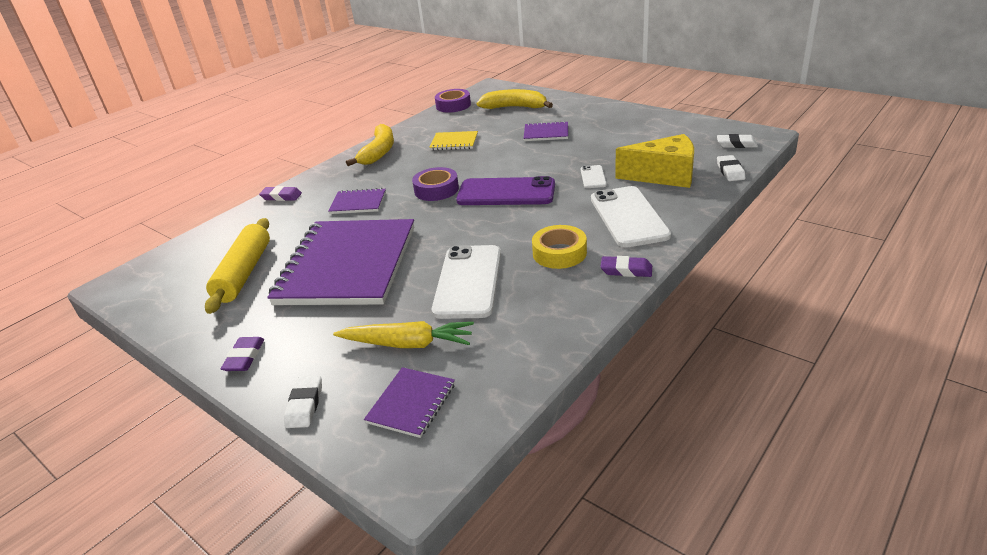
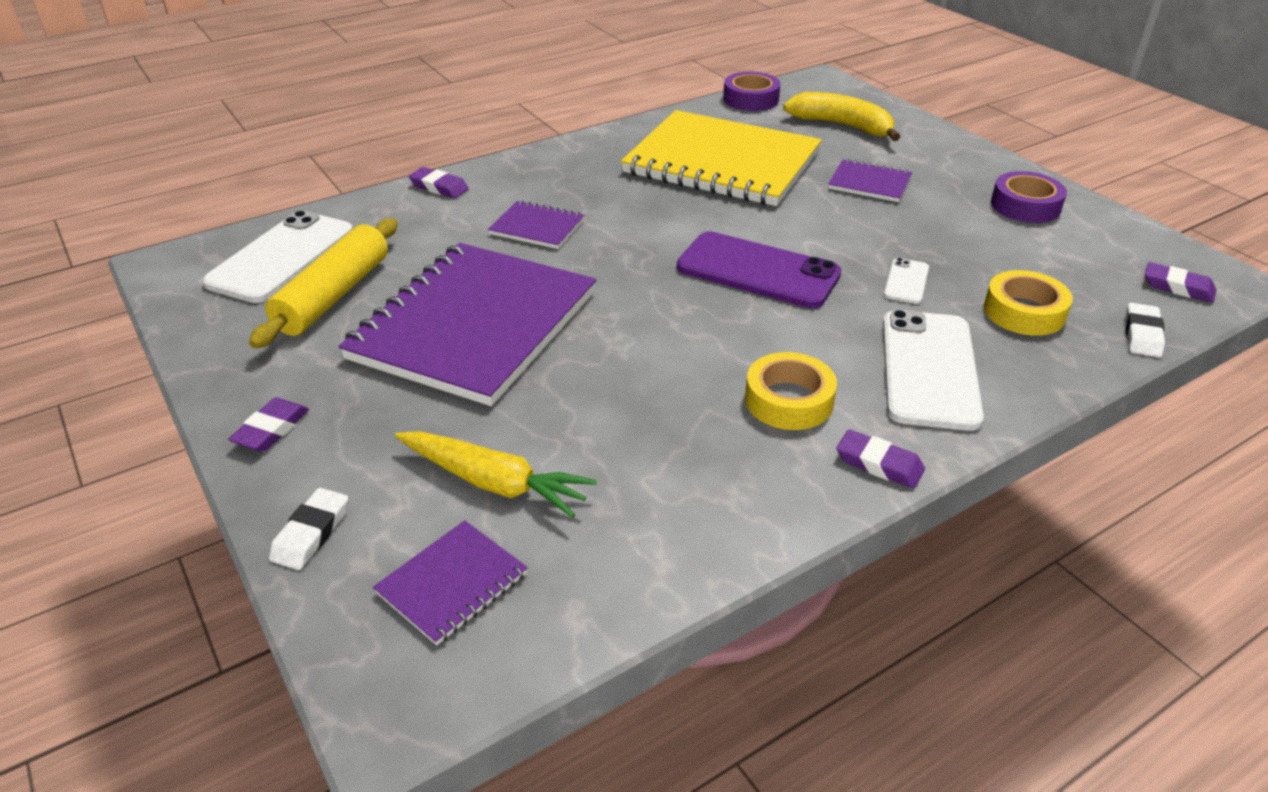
camera: 15 degrees right, 5 degrees up
yellow banana [346,124,394,166] -> none
purple tape [412,167,459,201] -> purple tape moved to [991,171,1067,223]
yellow notebook [429,131,478,150] -> yellow notebook [621,110,822,206], size x2.35
white phone [432,245,501,319] -> white phone moved to [202,210,353,303]
yellow cheese [615,134,694,188] -> yellow tape [984,270,1073,336]
white eraser [717,134,758,148] -> purple eraser [1145,262,1216,303]

